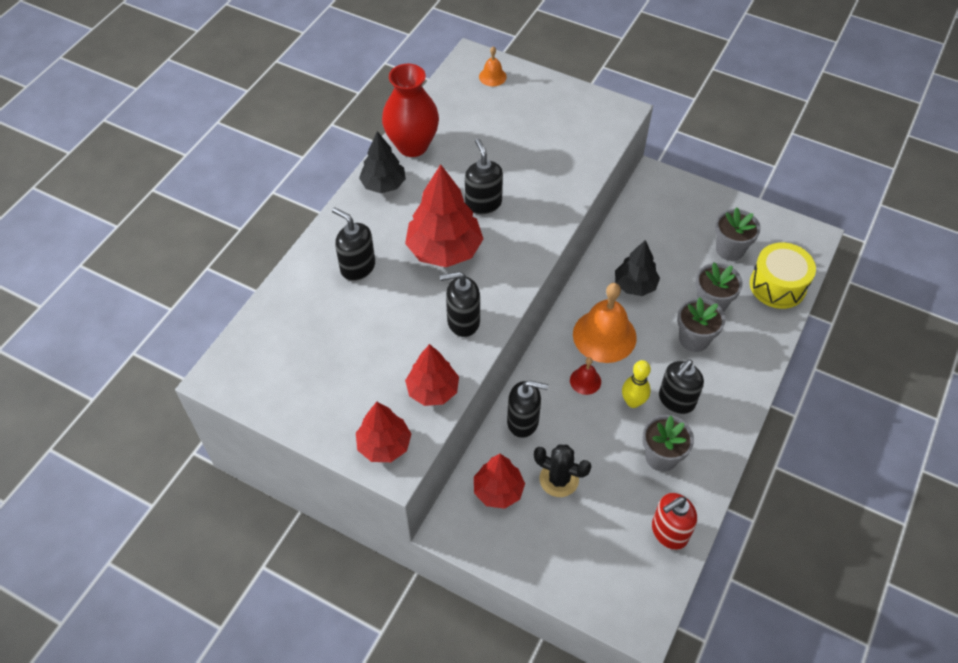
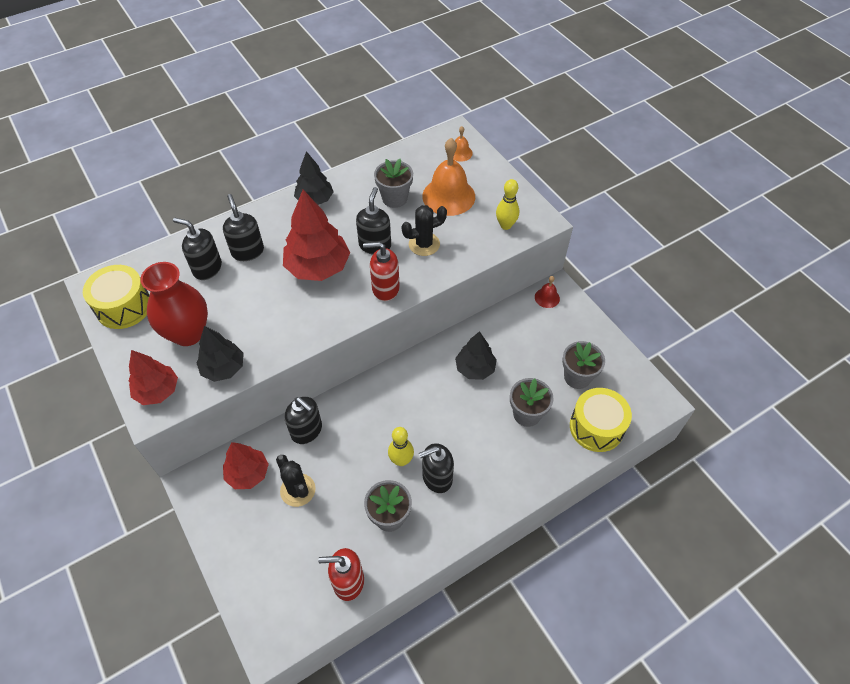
camera: 30 degrees right, 0 degrees up
red vase [382,64,439,157] -> red vase moved to [140,262,208,346]
red tree [405,344,459,406] -> black tree [197,326,244,382]
black soap dispenser [440,272,480,337] -> black soap dispenser moved to [173,218,222,280]
red bell [570,357,601,395] -> red bell moved to [535,276,560,308]
orange bell [573,283,637,363] -> orange bell moved to [422,138,475,216]
grey flower pot [677,297,726,352] -> grey flower pot moved to [374,159,413,208]
none -> yellow drum [83,265,150,329]
none -> red soap dispenser [363,242,400,301]
none -> black cactus [401,205,447,256]
none -> yellow bowling pin [496,179,519,230]

